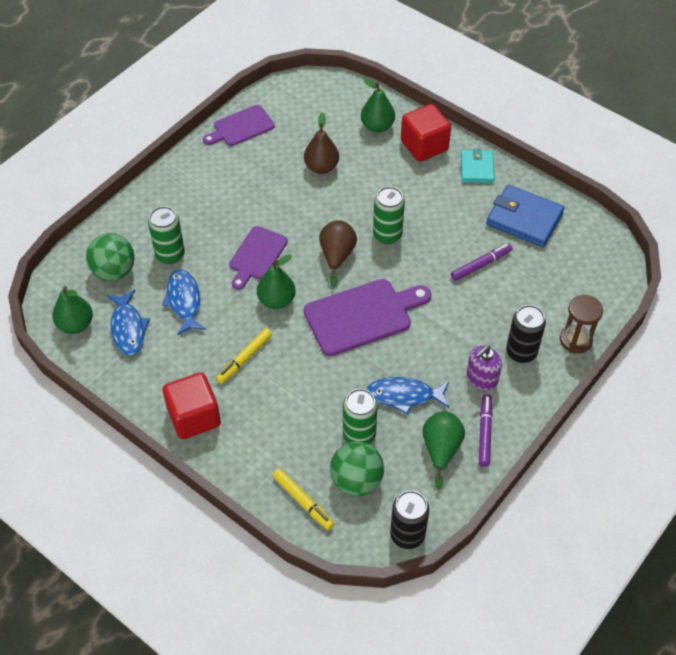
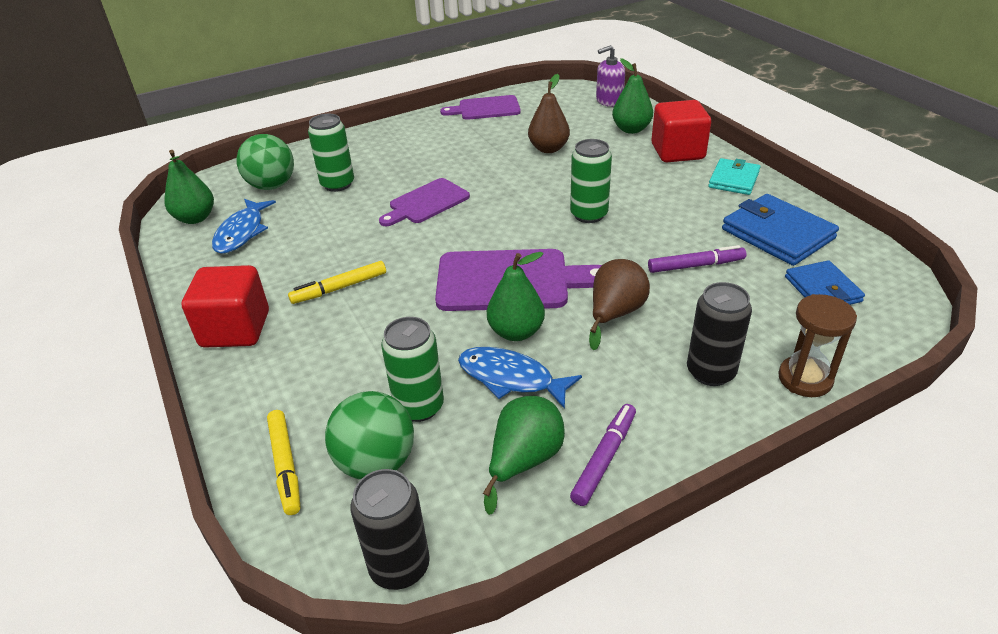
camera: 25 degrees right, 15 degrees down
blue fish [162,269,206,336] -> none
green pear [257,254,296,309] -> green pear moved to [487,252,545,341]
brown pear [319,220,357,287] -> brown pear moved to [589,259,650,350]
purple soap dispenser [467,345,502,391] -> purple soap dispenser moved to [596,45,625,107]
none -> blue wallet [785,260,865,305]

